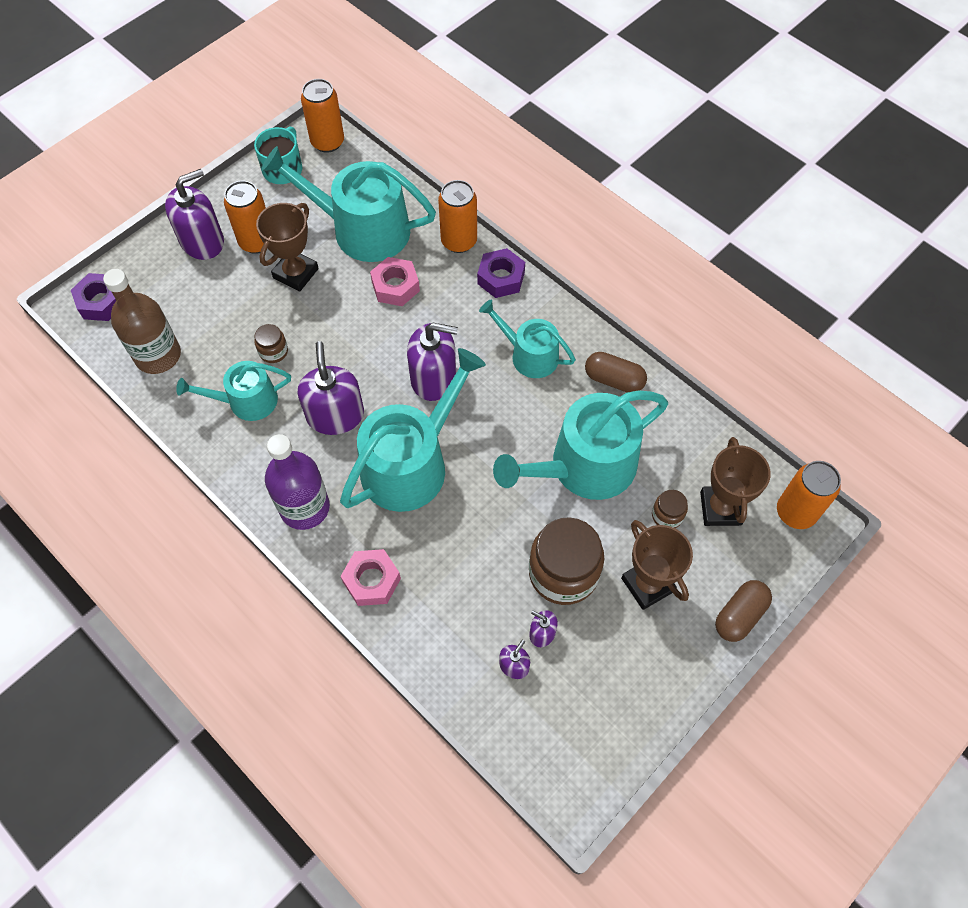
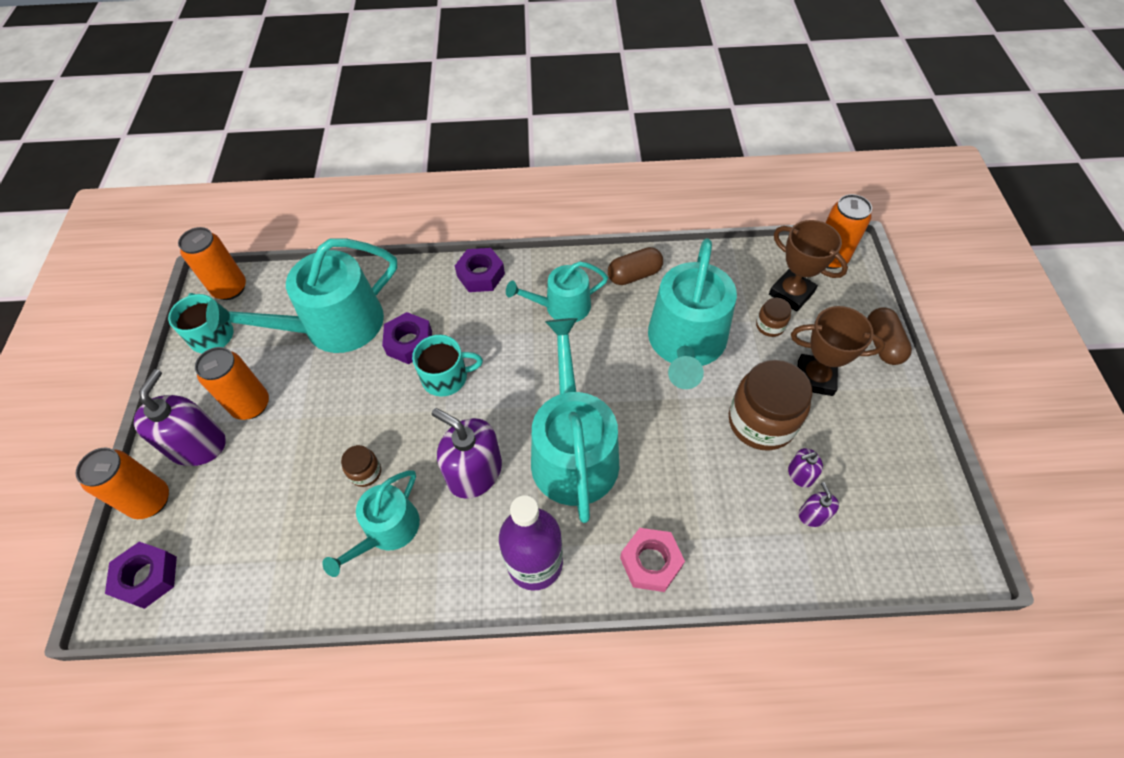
camera: 45 degrees left, 5 degrees down
brown bottle [103,269,181,374] -> none
brown trophy [256,203,319,292] -> none
pink nut [370,257,420,306] -> purple nut [382,312,432,364]
purple soap dispenser [407,323,458,401] -> none
orange can [438,180,477,253] -> orange can moved to [75,448,169,519]
none -> turquoise mug [412,335,483,397]

